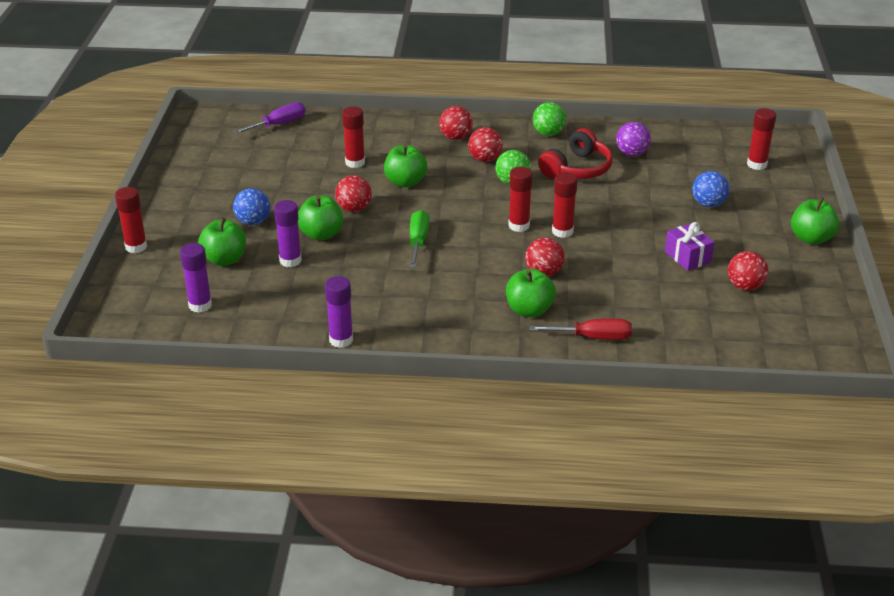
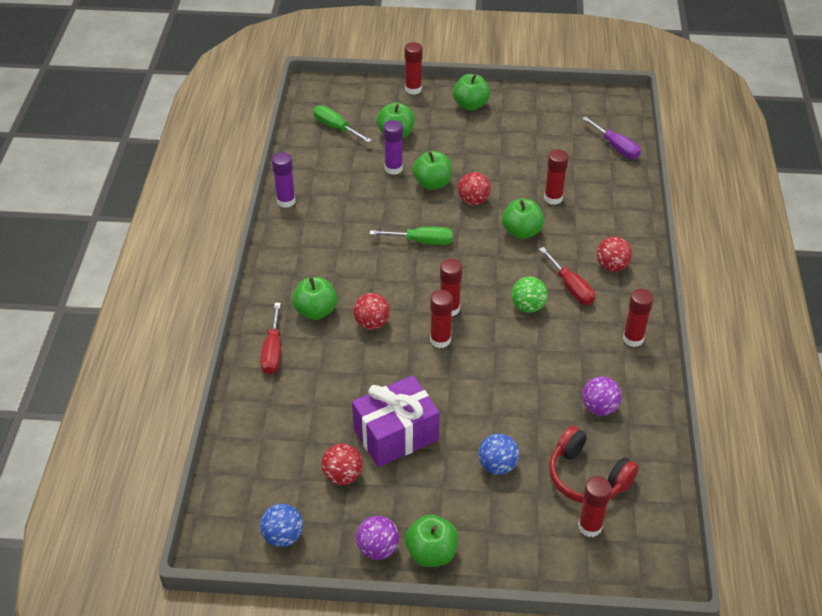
camera: 90 degrees right, 10 degrees up
purple glue stick [180,243,212,313] -> green screwdriver [313,105,372,143]
blue ball [233,188,271,225] -> blue ball moved to [260,504,303,547]
red ball [468,127,503,162] -> red screwdriver [539,247,595,305]
green ball [533,102,566,136] -> red glue stick [623,289,654,347]
red headphones [538,128,613,179] -> red headphones moved to [549,426,639,503]
purple gift [665,222,714,271] -> purple gift [352,375,440,467], size x1.76
none -> purple ball [356,516,399,560]
none -> green apple [453,74,490,111]

